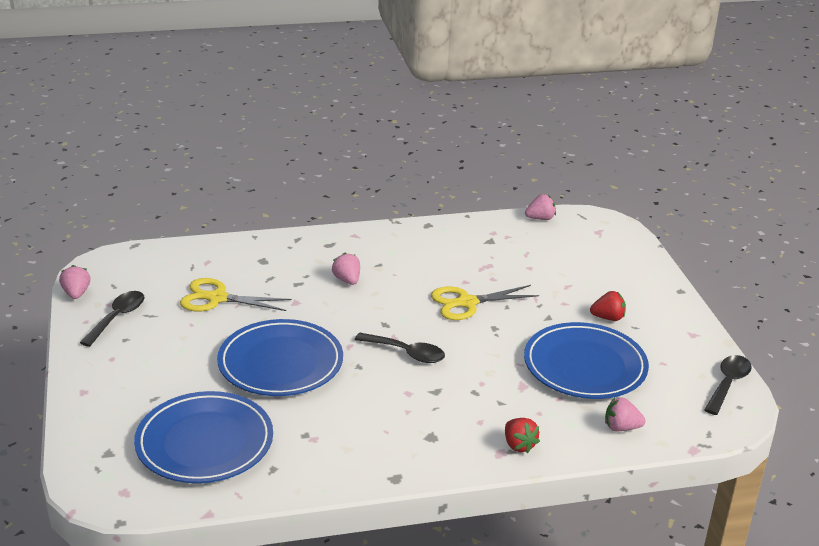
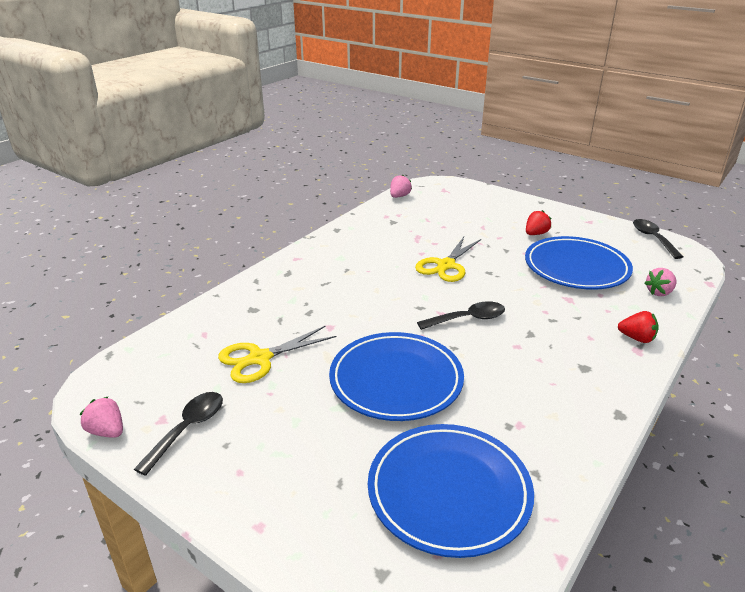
camera: 40 degrees left, 0 degrees up
black spoon [80,291,144,347] -> black spoon turned 45 degrees clockwise [134,392,223,476]
pink strawberry [332,252,360,285] -> none

